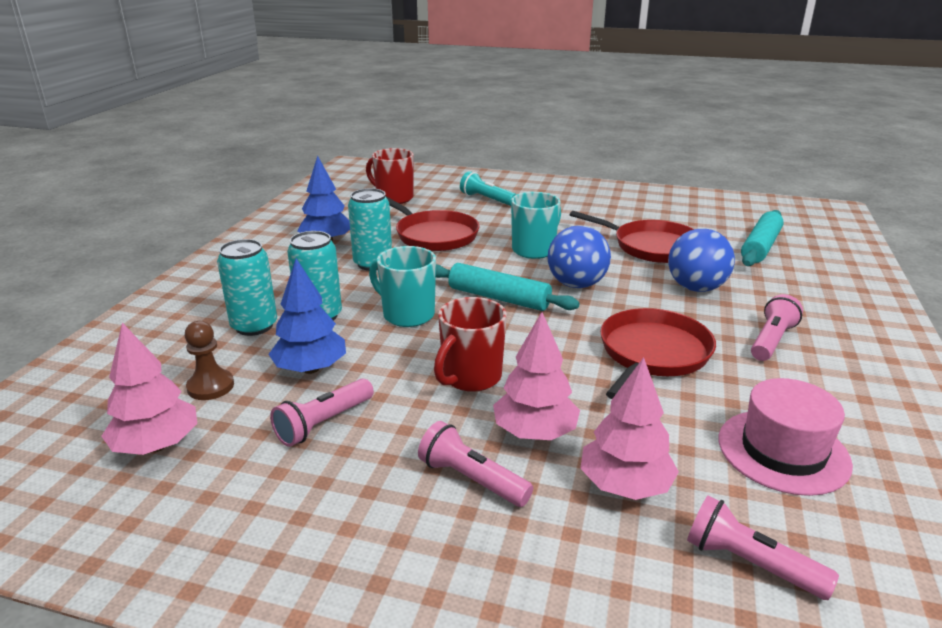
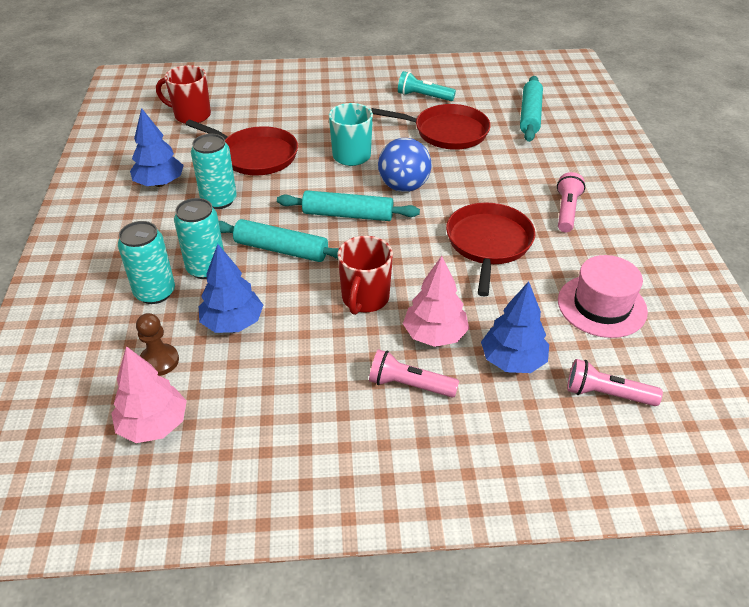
camera: 20 degrees left, 15 degrees up
pink flashlight [270,379,374,447] -> none
turquoise mug [369,246,436,327] -> turquoise rolling pin [219,219,339,262]
turquoise flashlight [460,171,516,206] -> turquoise flashlight moved to [398,71,456,101]
pink tree [580,357,679,500] -> blue tree [481,281,549,373]
blue ball [668,229,735,292] -> none

